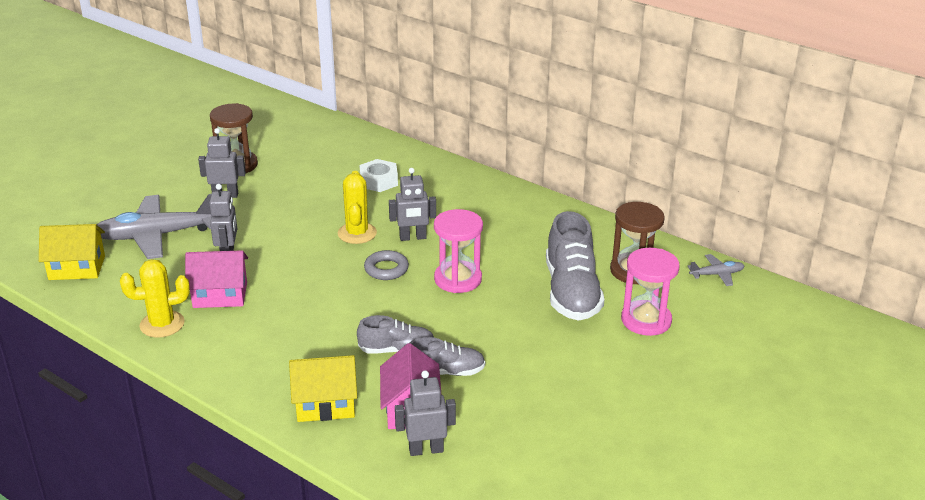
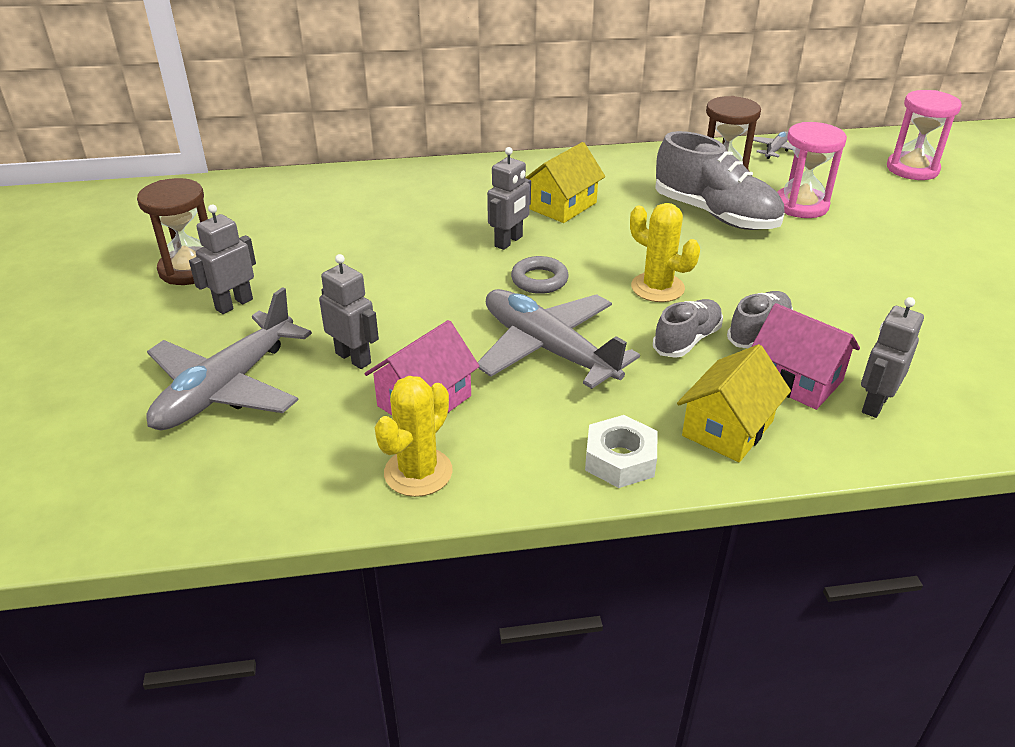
camera: 45 degrees left, 5 degrees up
yellow house [39,224,105,280] -> yellow house moved to [526,142,605,223]
yellow cactus [338,171,377,244] -> yellow cactus moved to [630,203,700,302]
white nut [359,159,398,192] -> white nut moved to [585,415,658,488]
pink hourglass [434,209,483,293] -> pink hourglass moved to [887,90,962,180]
none -> grey plane [477,289,640,389]

